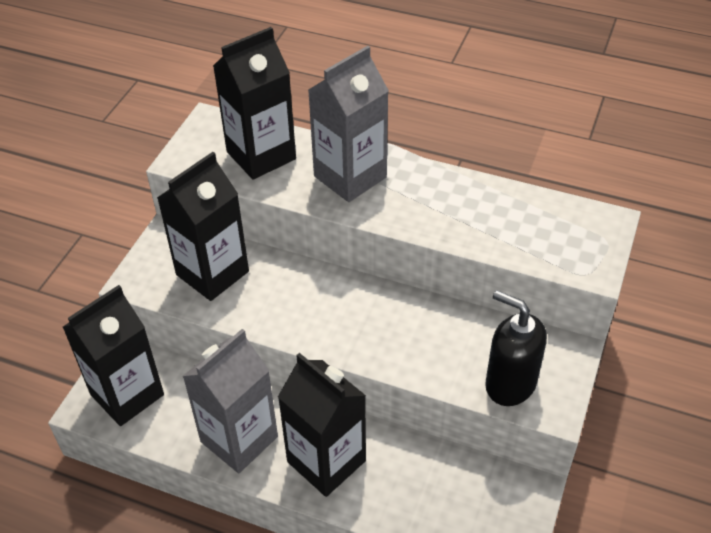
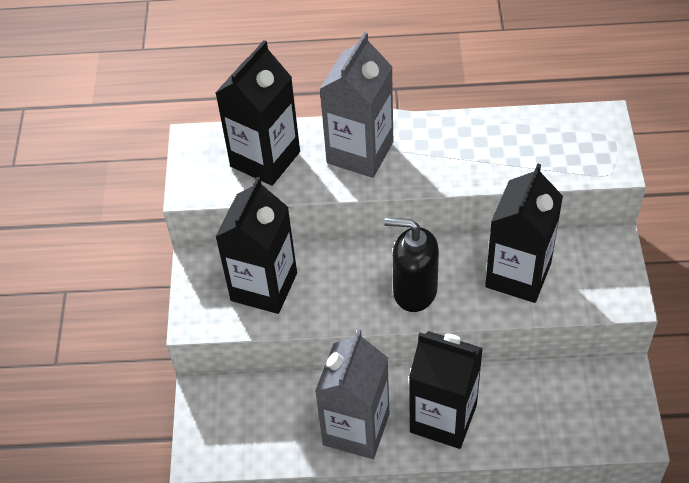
camera: 20 degrees left, 5 degrees up
black carton [63,285,164,426] -> black carton moved to [485,164,563,303]
black soap dispenser [485,290,547,406] -> black soap dispenser moved to [384,218,439,312]

